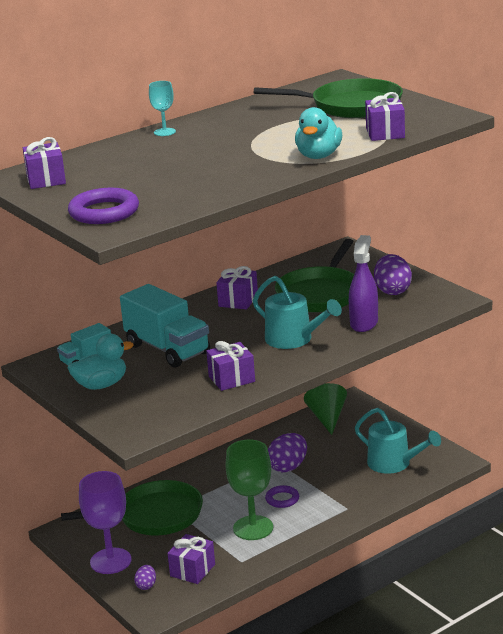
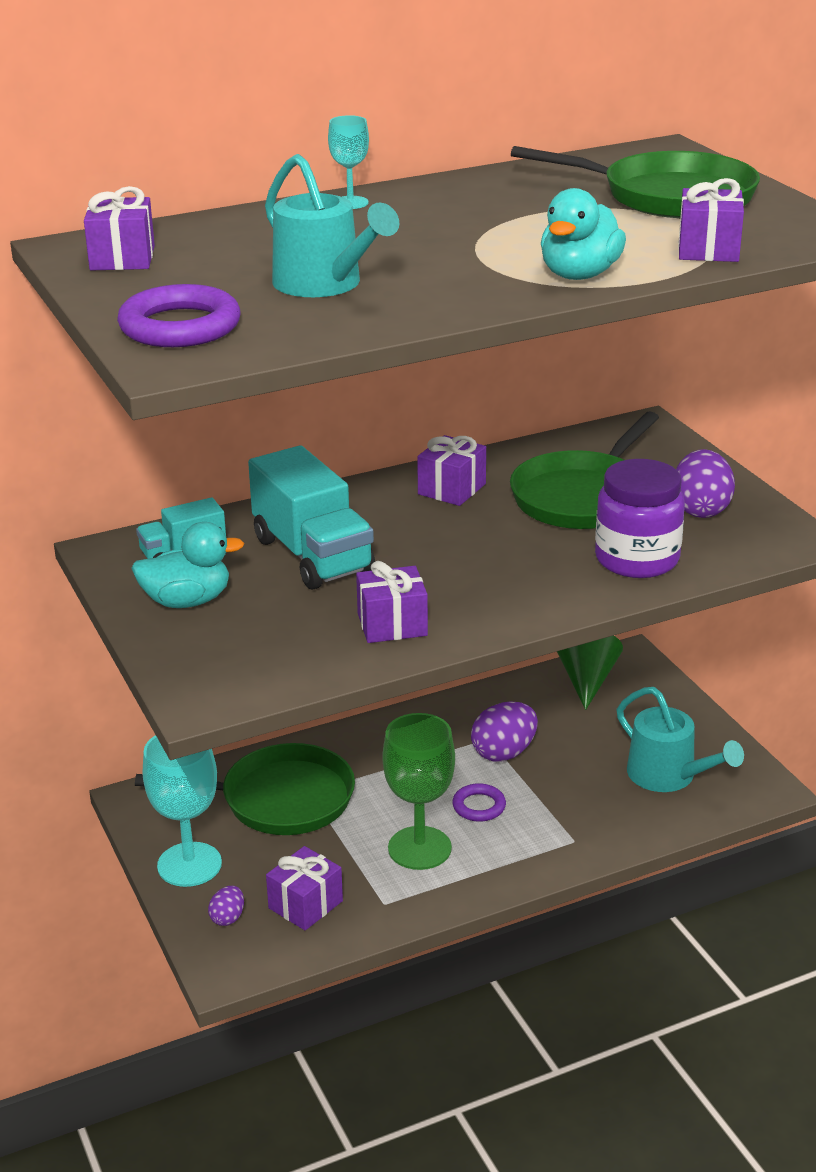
camera: 10 degrees right, 5 degrees up
purple goblet [79,471,132,574] -> turquoise goblet [143,735,222,887]
turquoise watering can [253,276,342,349] -> turquoise watering can moved to [265,154,399,297]
purple spray bottle [349,235,378,332] -> purple jar [595,459,685,578]

